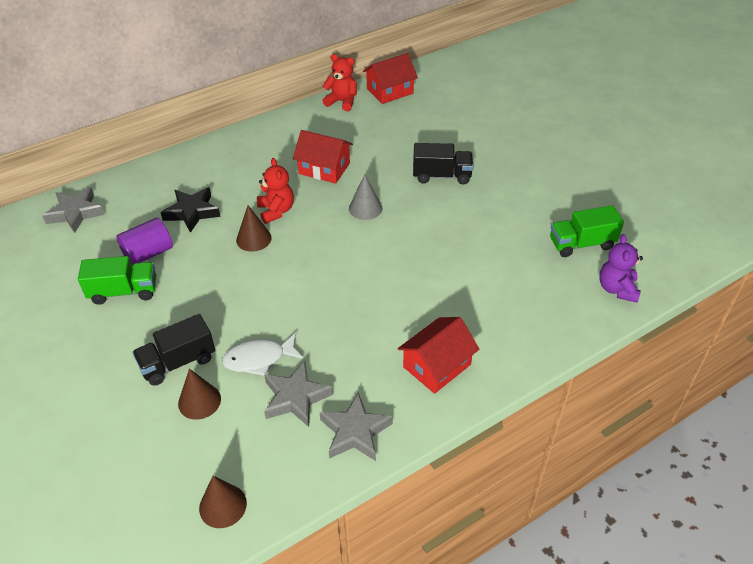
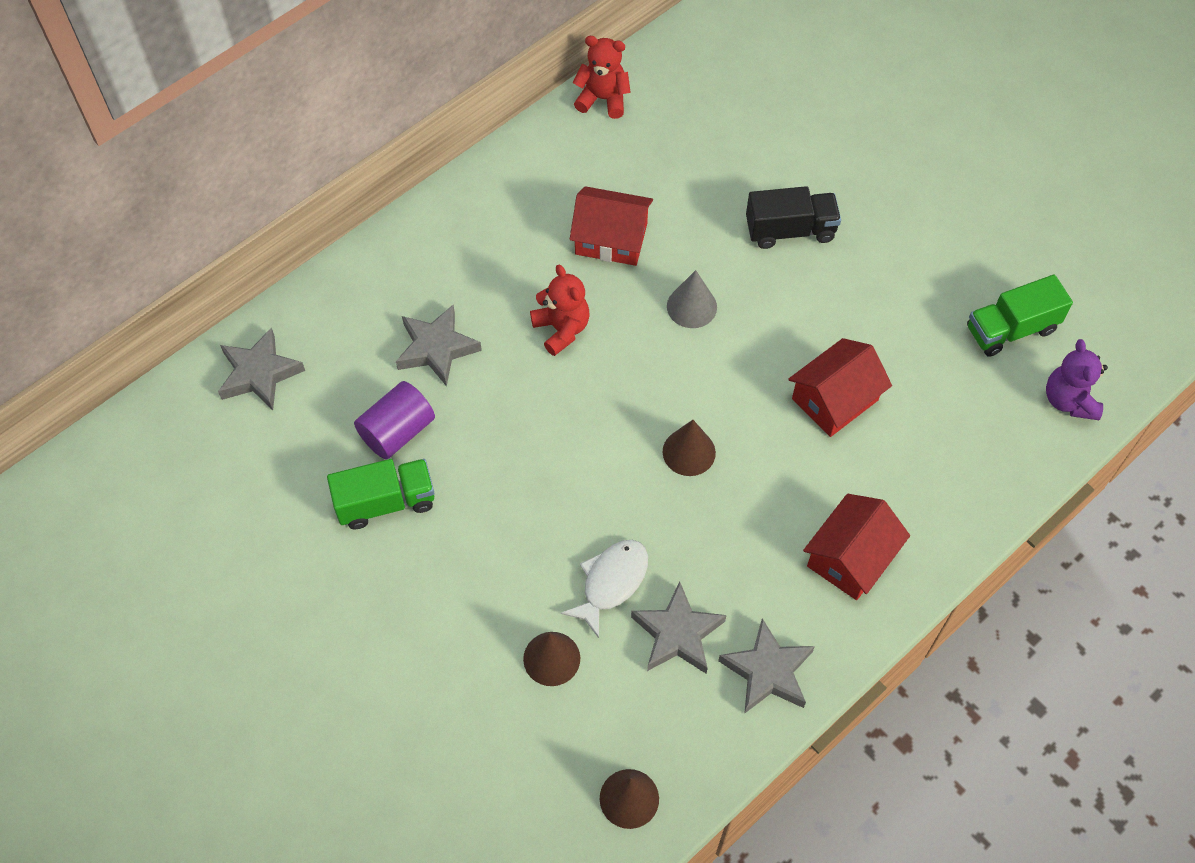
camera: 10 degrees left, 15 degrees up
black truck [132,314,215,386] -> none
black star [161,187,221,233] -> grey star [396,305,482,387]
white fish [222,333,303,376] -> white fish turned 150 degrees clockwise [561,540,648,638]
brown cone [236,205,272,252] -> brown cone moved to [662,420,716,476]
red house [363,53,418,104] -> red house moved to [788,338,892,437]

